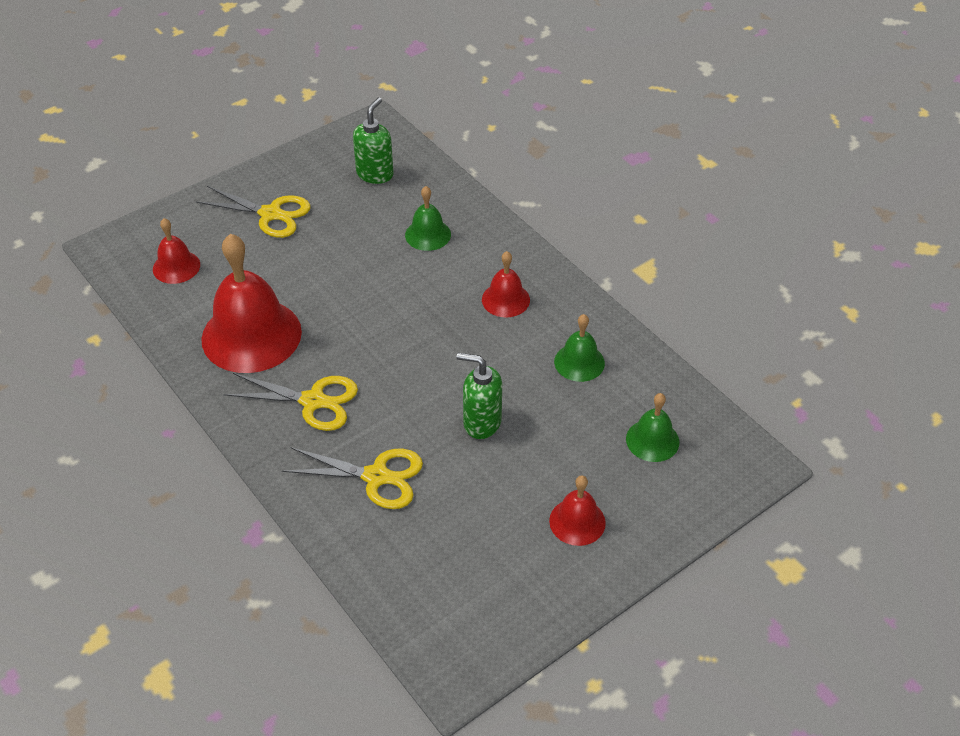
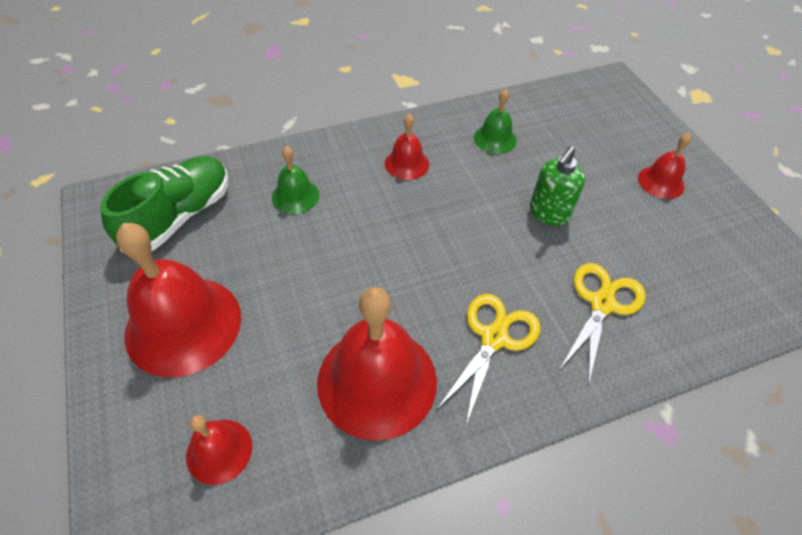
camera: 75 degrees left, 5 degrees up
yellow scissors [196,186,311,238] -> red bell [116,223,241,377]
green soap dispenser [353,97,394,184] -> green shoe [100,156,228,252]
green bell [626,393,679,462] -> none

